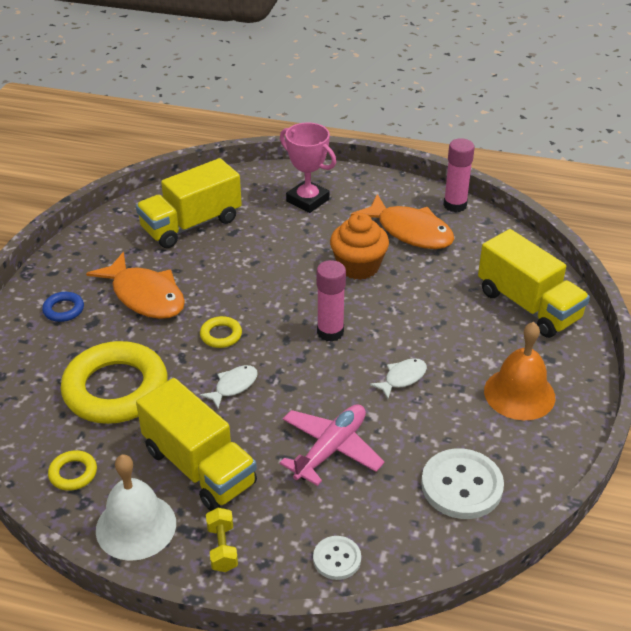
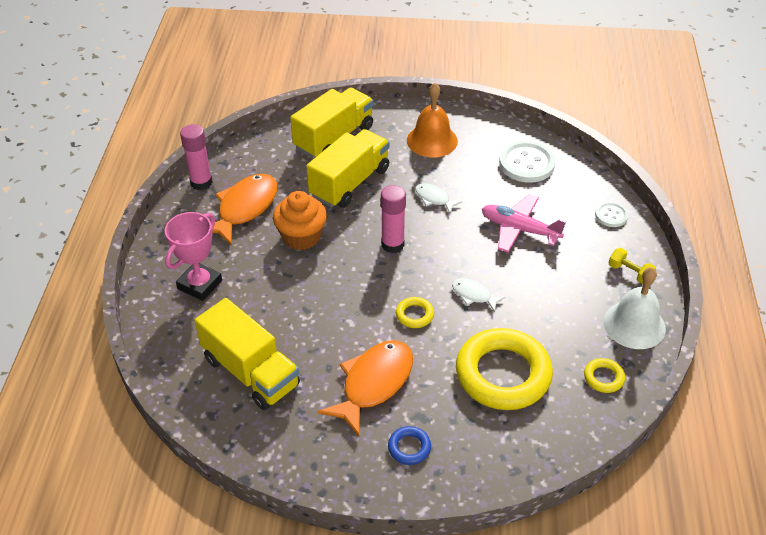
camera: 100 degrees left, 5 degrees up
yellow truck [136,378,257,511] -> yellow truck moved to [306,129,390,208]
yellow dumbbell [206,508,238,572] -> yellow dumbbell turned 60 degrees clockwise [609,248,656,284]

